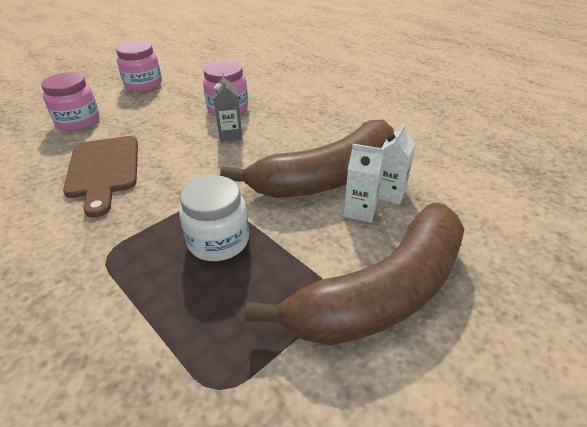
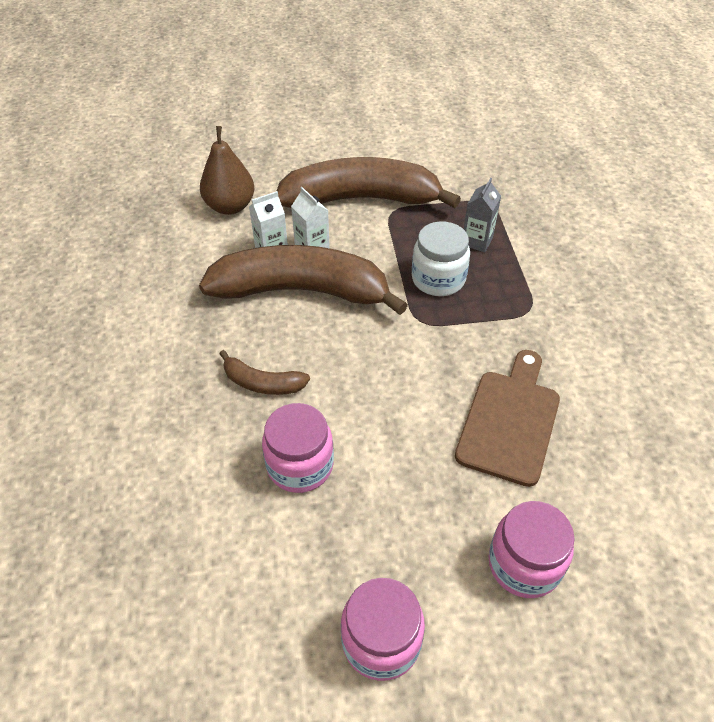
camera: 145 degrees left, 10 degrees up
grey carton [213,73,242,142] -> grey carton moved to [464,178,501,252]
none -> brown pear [200,126,254,215]
none -> brown banana [219,350,310,395]

